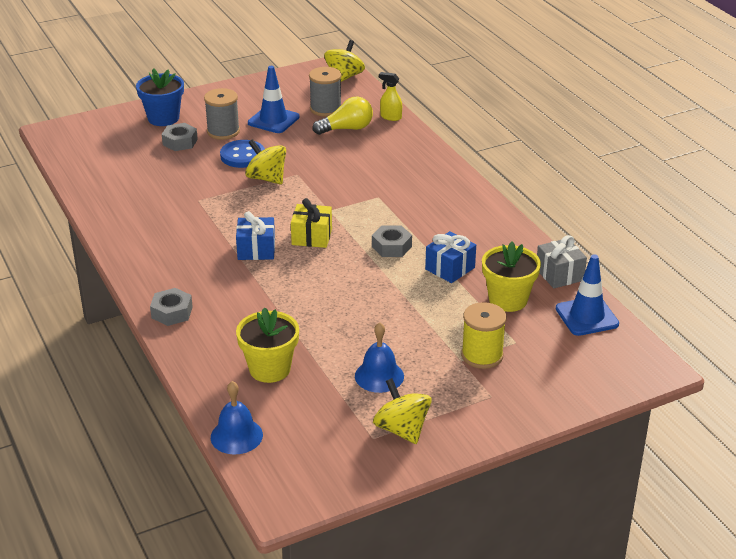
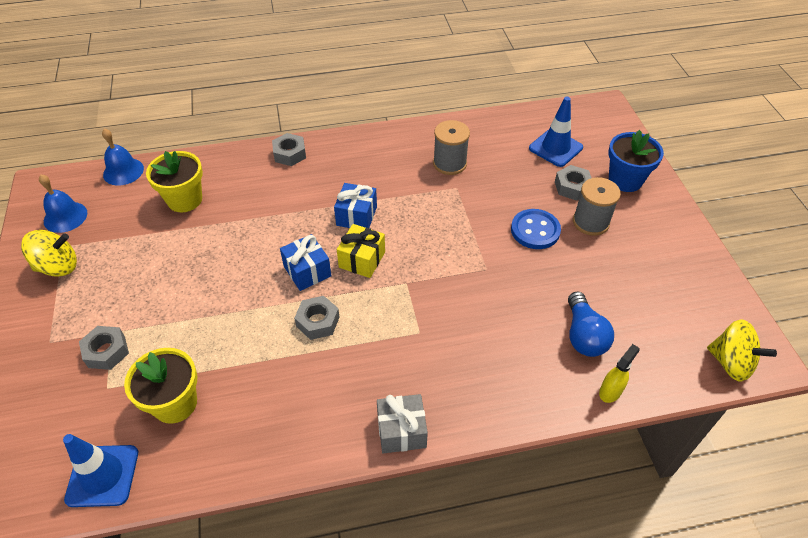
camera: 105 degrees right, 15 degrees up
yellow spinning top [245,139,286,184] -> none
blue traffic cone [248,66,300,133] -> blue traffic cone moved to [529,97,583,167]
grey spool [309,67,342,117] -> grey spool moved to [433,120,470,175]
yellow light bulb [313,97,373,135] -> blue light bulb [568,292,614,357]
blue bell [355,322,404,393] -> blue bell moved to [39,174,87,233]
blue gift [425,231,476,283] -> blue gift moved to [280,234,331,291]
yellow spool [461,302,507,369] -> grey nut [79,326,129,370]
grey gift [537,235,587,289] -> grey gift moved to [377,394,428,454]

